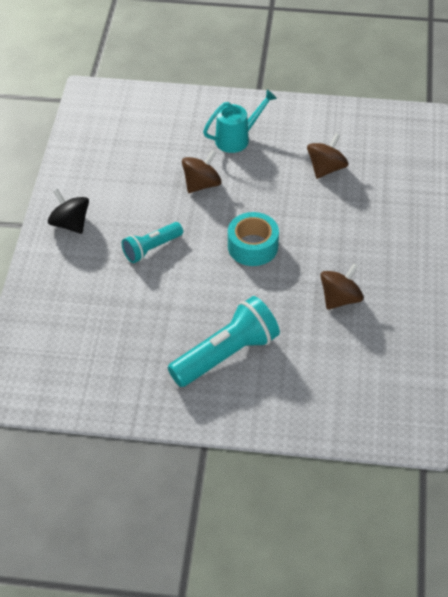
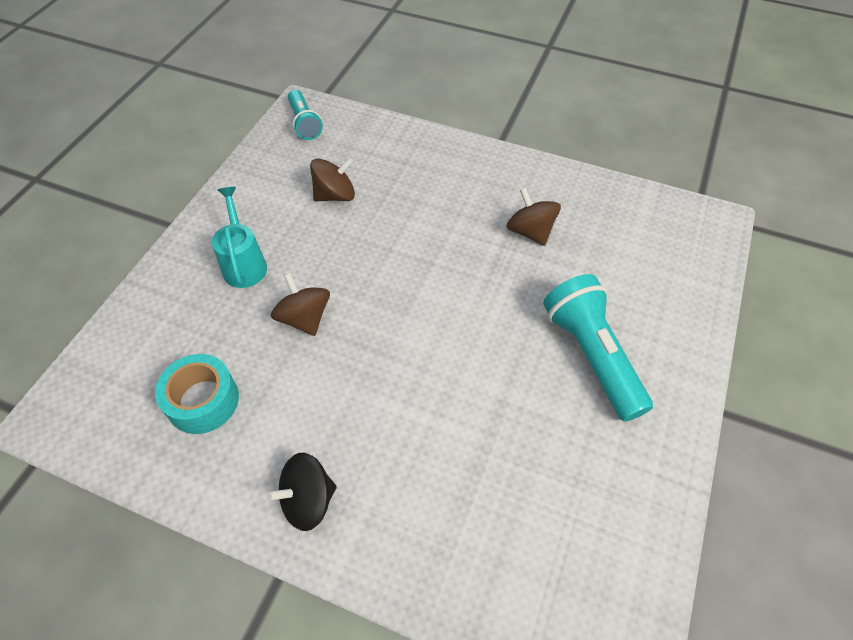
camera: 75 degrees left, 5 degrees up
turquoise flashlight [122,222,183,263] -> turquoise flashlight moved to [288,90,323,140]
turquoise tape [228,212,279,266] -> turquoise tape moved to [155,354,239,434]
brown spinning top [307,133,348,179] -> brown spinning top turned 105 degrees clockwise [310,157,355,201]

